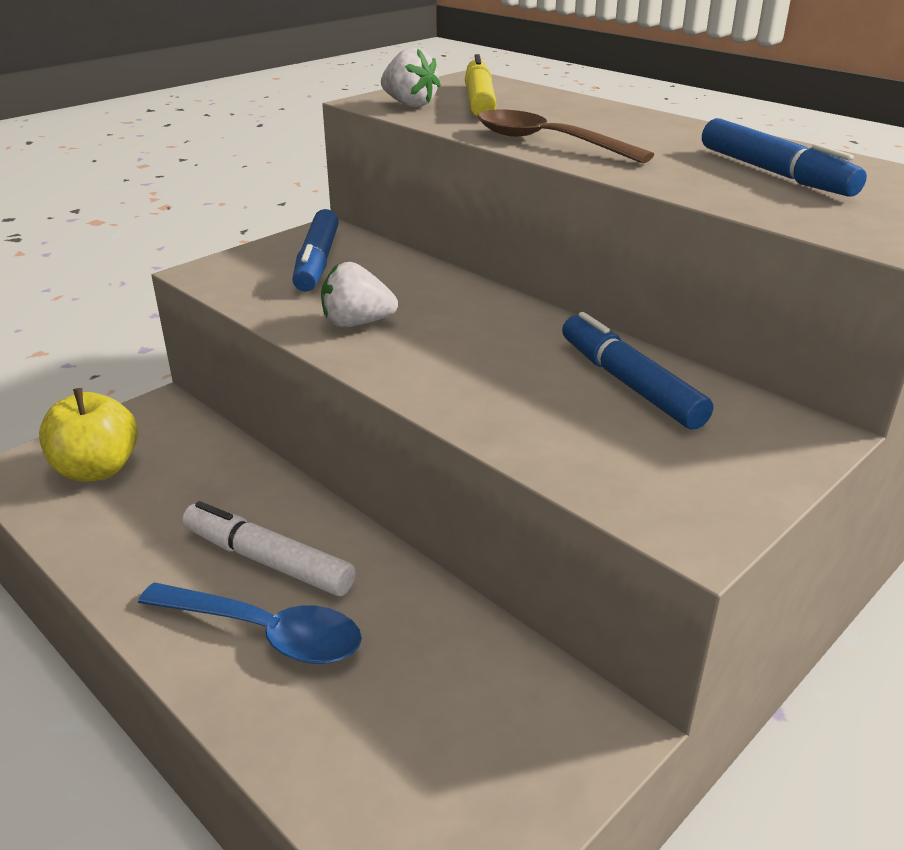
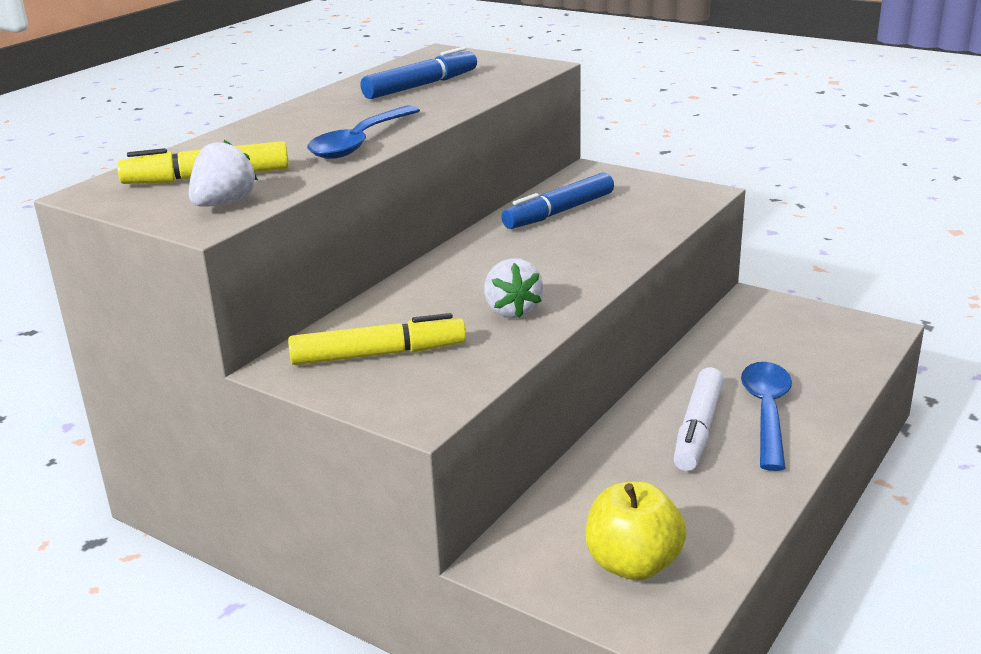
camera: 100 degrees left, 5 degrees down
blue marker [292,209,339,292] -> yellow marker [288,313,466,365]
brown spoon [478,110,654,163] -> blue spoon [307,105,420,159]

